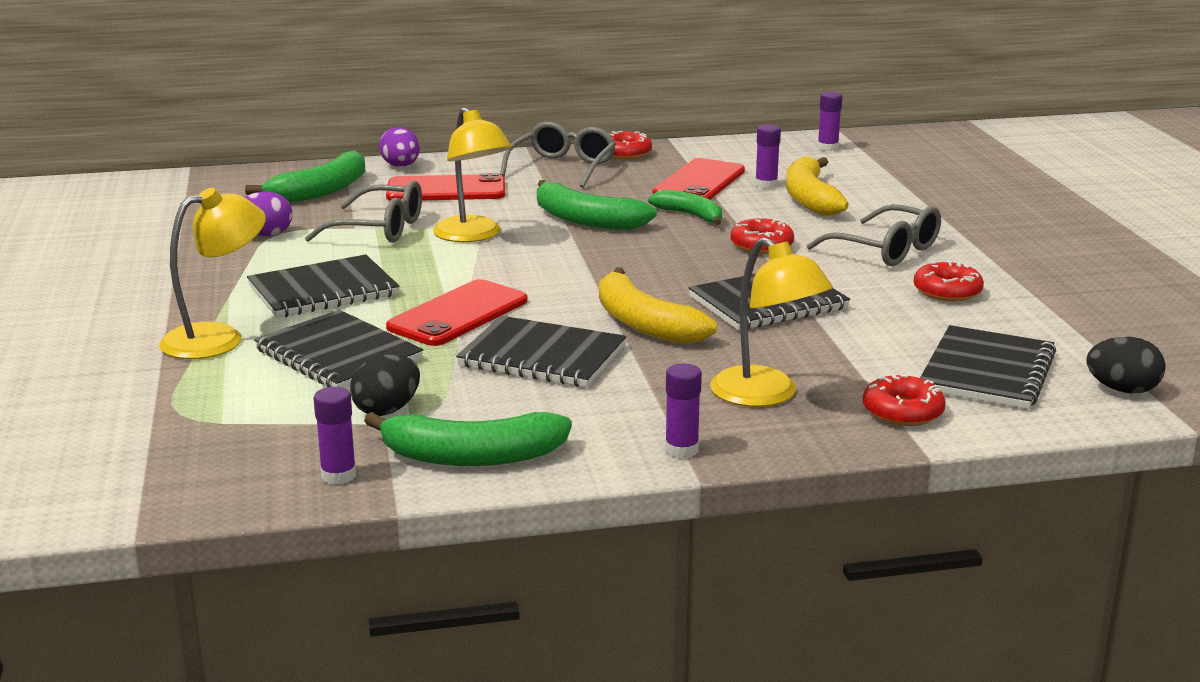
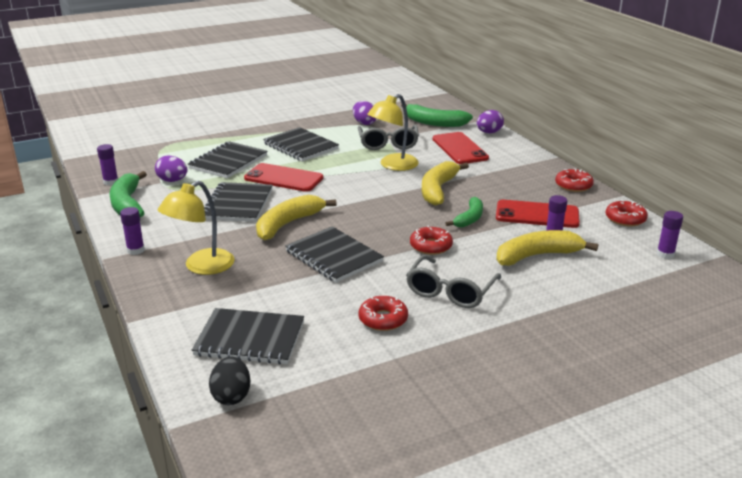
camera: 75 degrees right, 5 degrees up
yellow lamp [159,188,266,359] -> none
black egg [350,354,420,416] -> purple egg [155,155,188,182]
grey glasses [500,122,616,188] -> none
green banana [537,180,657,230] -> yellow banana [422,161,469,206]
red donut [863,374,946,426] -> red donut moved to [606,200,648,226]

